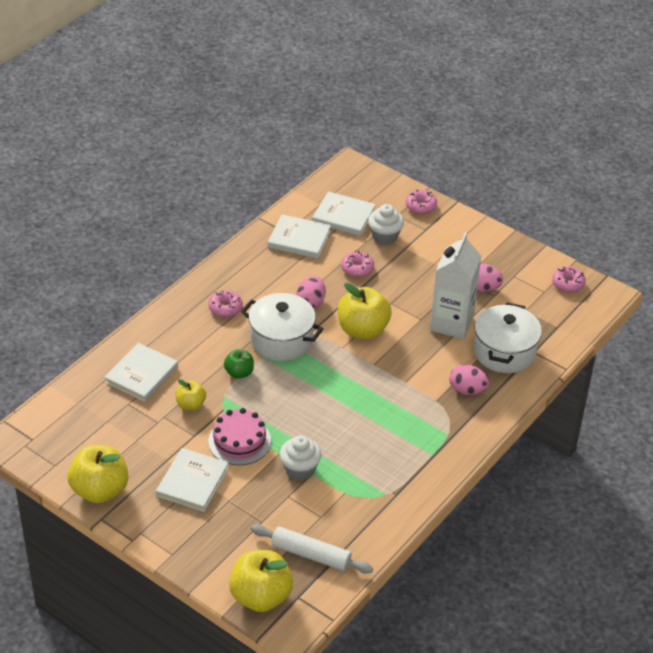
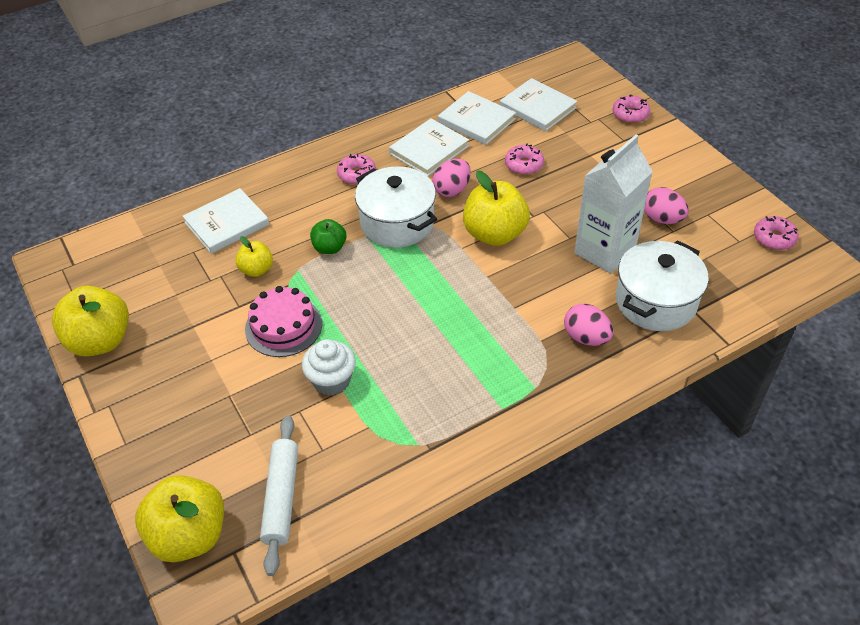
camera: 25 degrees right, 5 degrees up
white book [156,448,229,512] -> white book moved to [389,118,469,177]
white rolling pin [251,524,373,573] -> white rolling pin turned 45 degrees clockwise [260,416,298,576]
white cupcake [368,204,404,245] -> none

